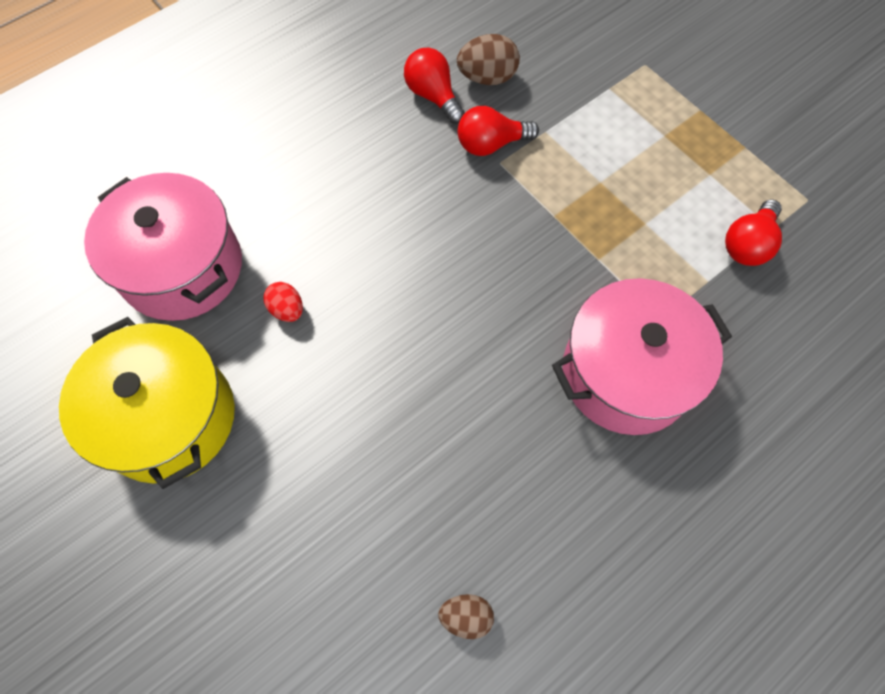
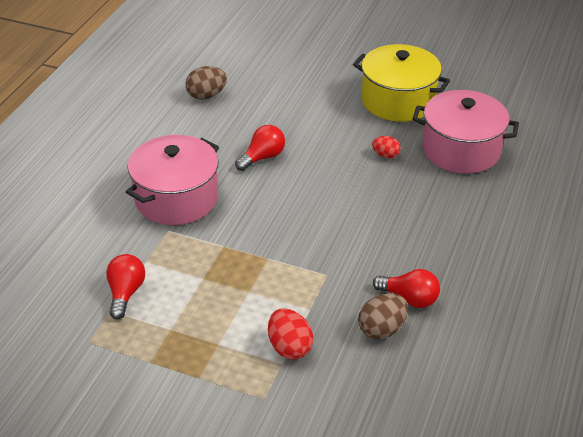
camera: 150 degrees right, 25 degrees down
brown egg [438,594,494,639] -> brown egg [185,66,227,100], size x1.58
red light bulb [458,106,539,156] -> red light bulb moved to [235,125,285,171]
none -> red egg [268,308,313,360]

